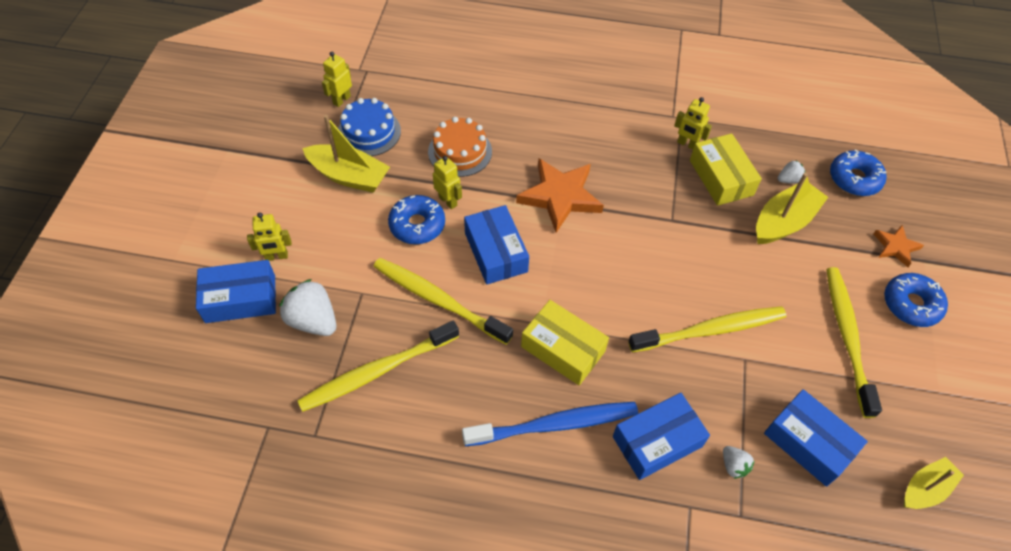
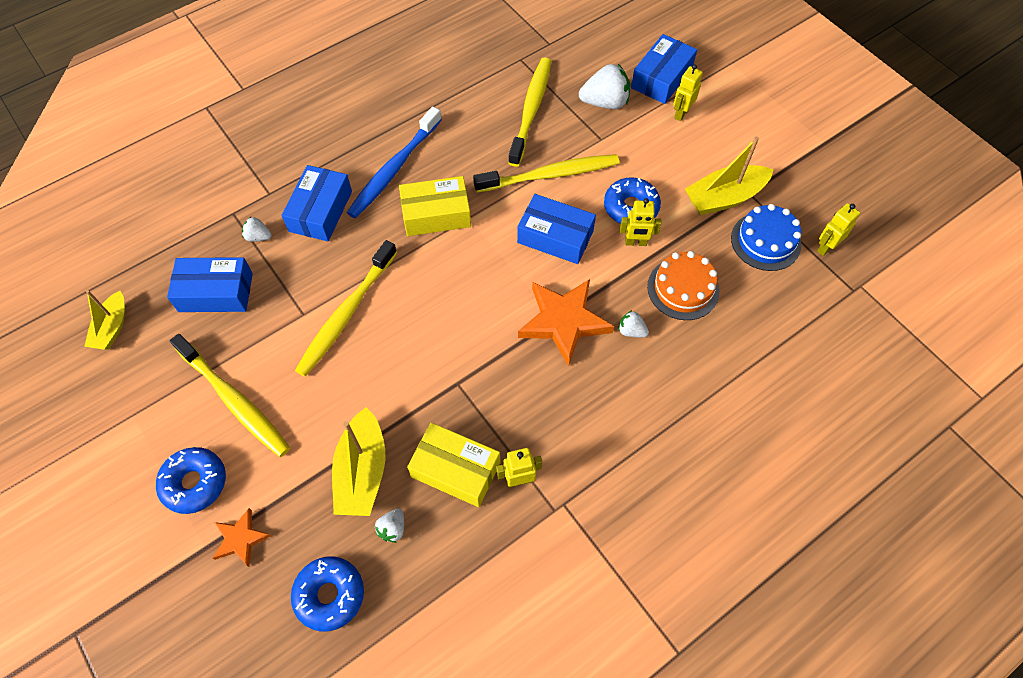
camera: 135 degrees right, 5 degrees up
yellow robot [322,52,352,107] -> yellow robot turned 120 degrees counterclockwise [817,203,860,256]
none -> white strawberry [618,310,649,337]

